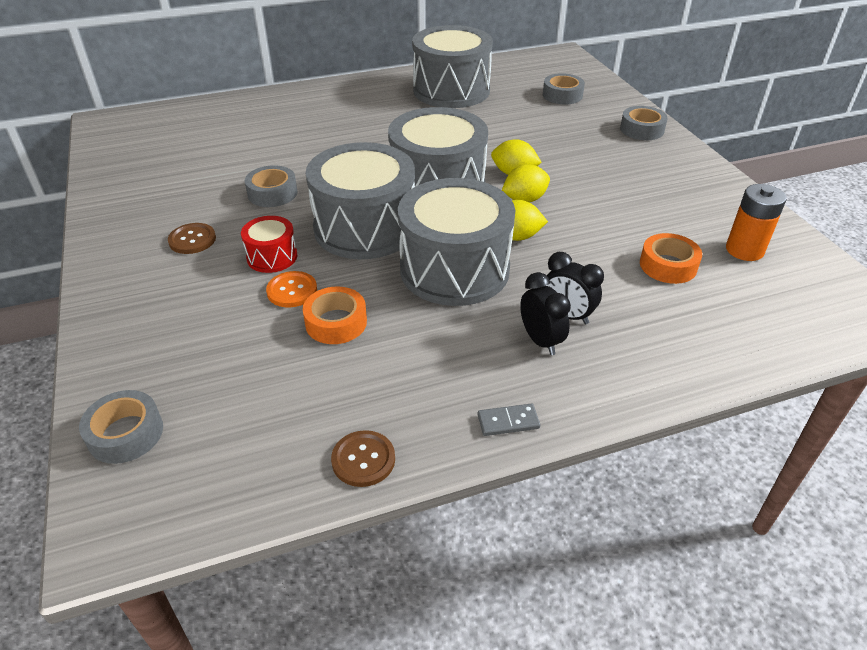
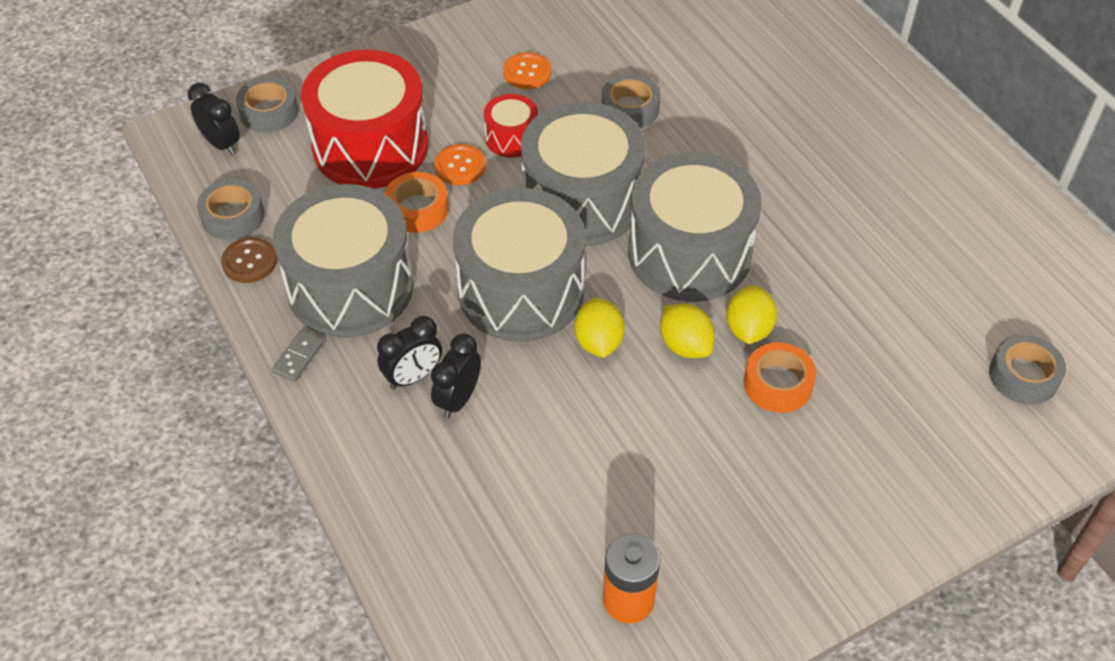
camera: 80 degrees right, 10 degrees up
brown button [168,223,216,254] -> orange button [503,52,551,89]
grey drum [412,25,493,108] -> grey drum moved to [273,184,414,338]
grey domino [478,403,540,436] -> grey domino turned 45 degrees clockwise [272,330,324,382]
grey tape [620,106,668,140] -> grey tape moved to [197,179,264,240]
orange tape [640,233,702,284] -> orange tape moved to [744,342,816,413]
none -> black clock [188,83,240,155]
none -> red drum [301,50,428,189]

